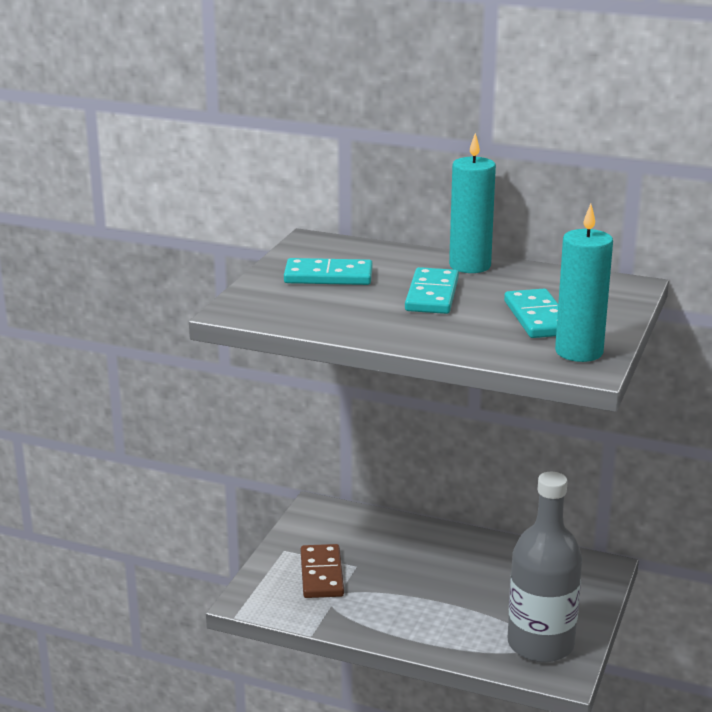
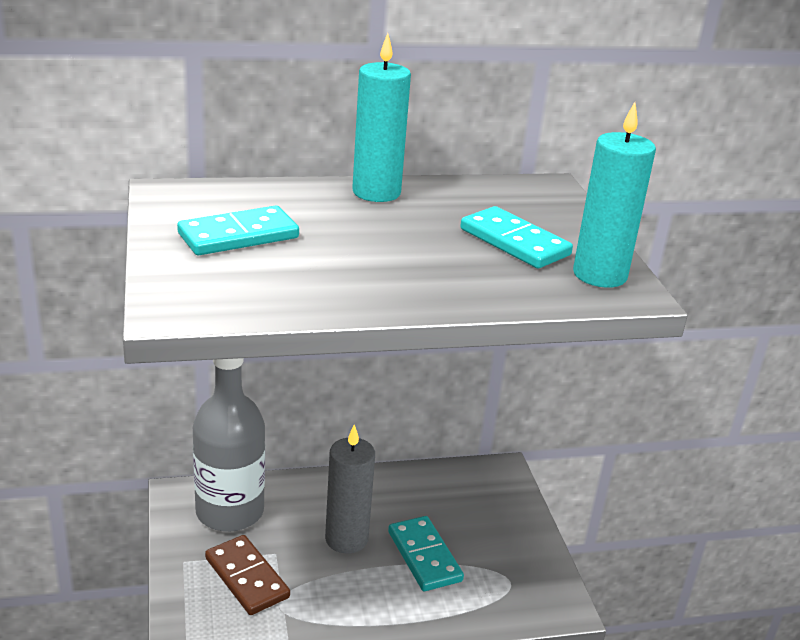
camera: 35 degrees left, 5 degrees up
turquoise domino [405,267,459,314] -> turquoise domino moved to [388,516,464,591]
grey bottle [508,472,582,662] -> grey bottle moved to [193,358,265,532]
none -> grey candle [325,424,375,554]

